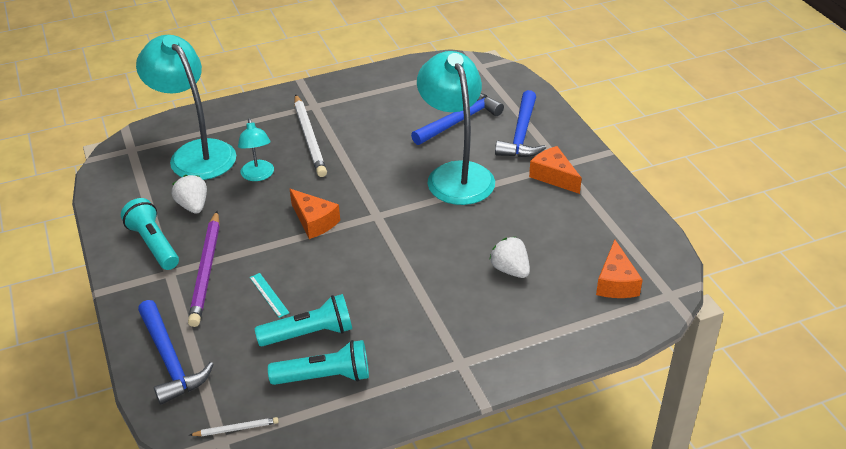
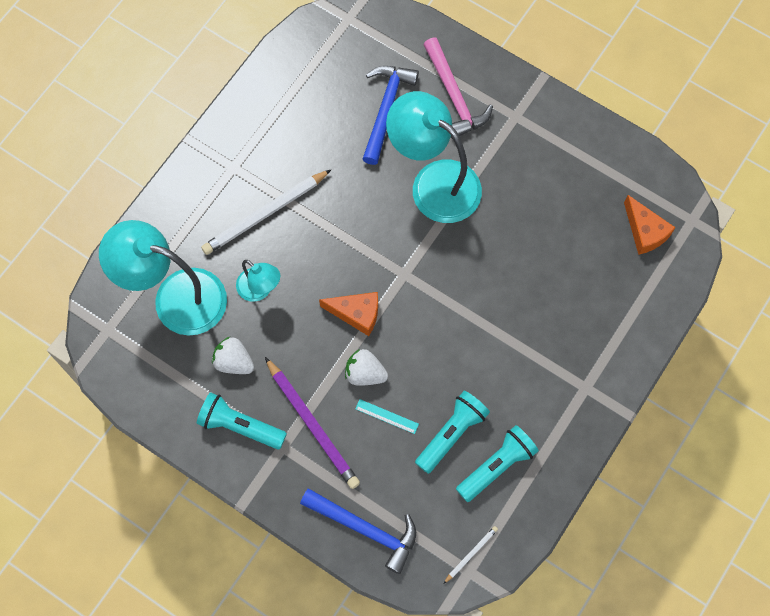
camera: 35 degrees left, 30 degrees up
white pencil [294,94,327,177] -> white pencil turned 105 degrees clockwise [201,170,331,255]
white strawberry [490,237,530,278] -> white strawberry moved to [345,349,388,386]
blue hammer [495,90,546,158] -> pink hammer [423,37,493,139]
orange cheese [529,146,582,194] -> none

